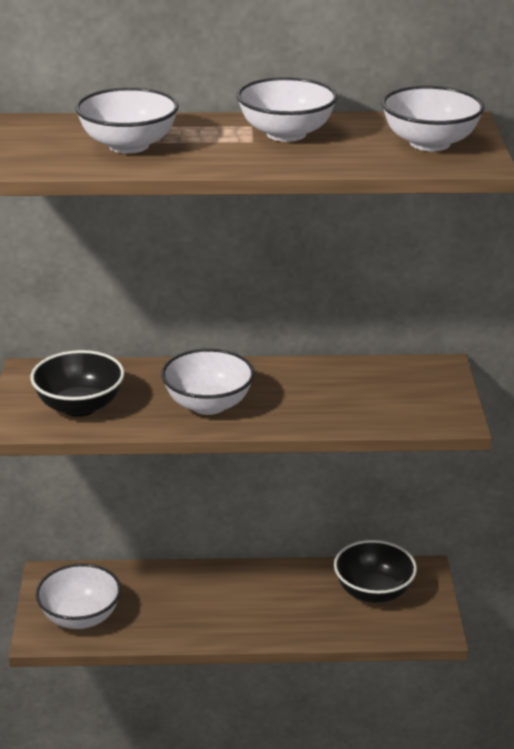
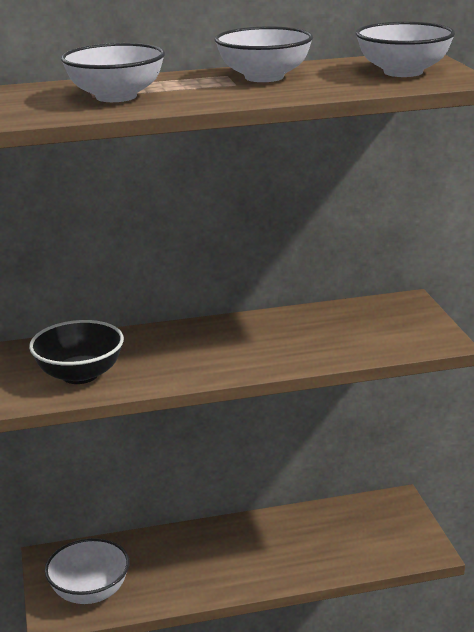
camera: 10 degrees left, 5 degrees down
white bowl [161,349,255,415] -> none
black bowl [334,540,417,603] -> none

